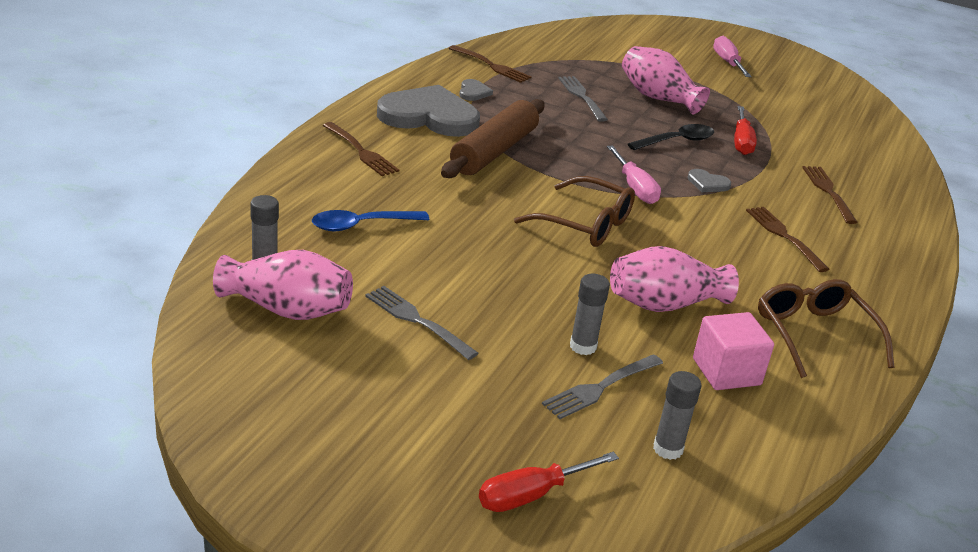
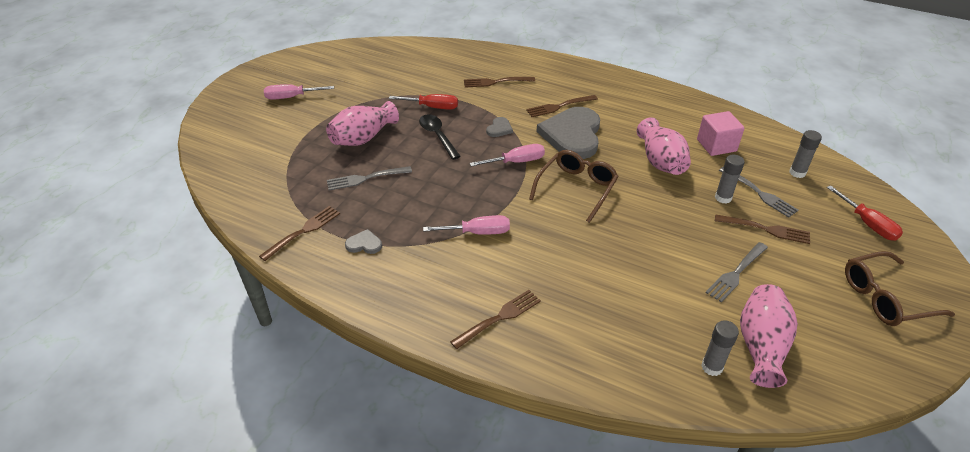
camera: 85 degrees left, 10 degrees up
blue spoon [312,210,429,231] -> none
grey heart [377,85,480,137] -> grey heart moved to [537,107,600,159]
brown rolling pin [441,99,545,178] -> pink screwdriver [423,215,510,235]
brown glasses [758,279,894,378] -> brown glasses moved to [845,251,955,326]
none -> brown fork [715,214,810,244]

